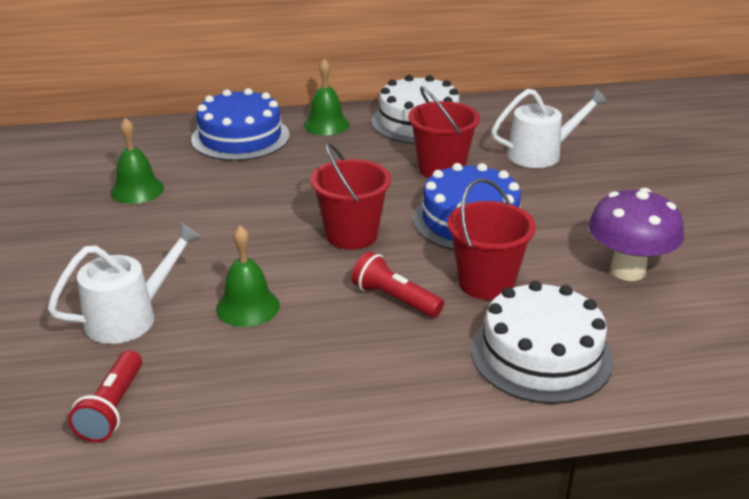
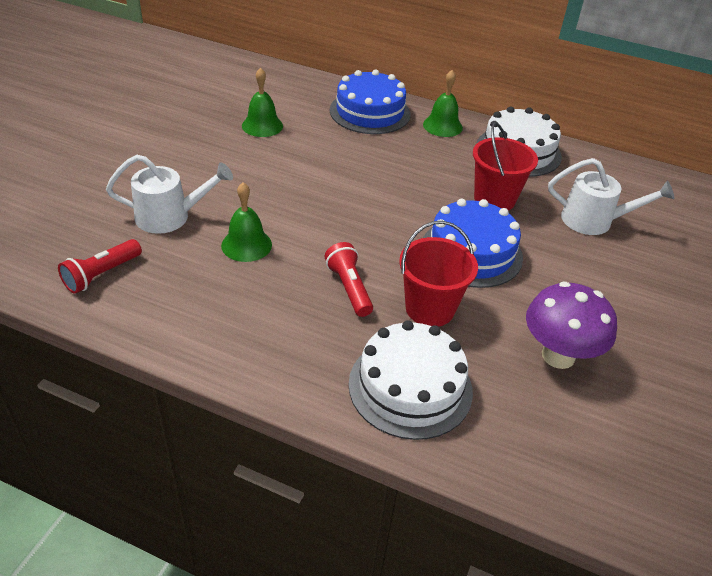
camera: 30 degrees right, 10 degrees up
red bucket [311,142,391,250] -> none

